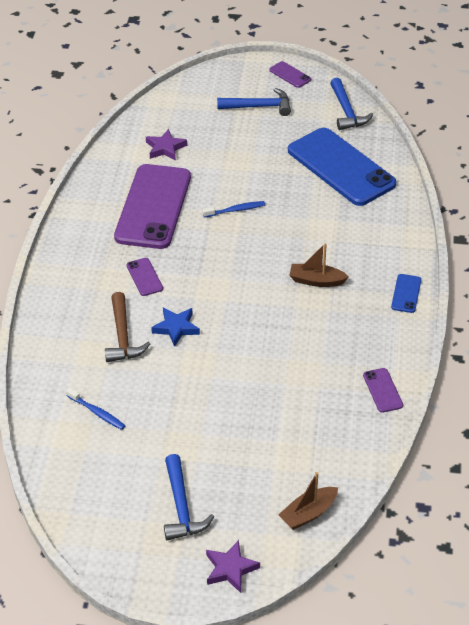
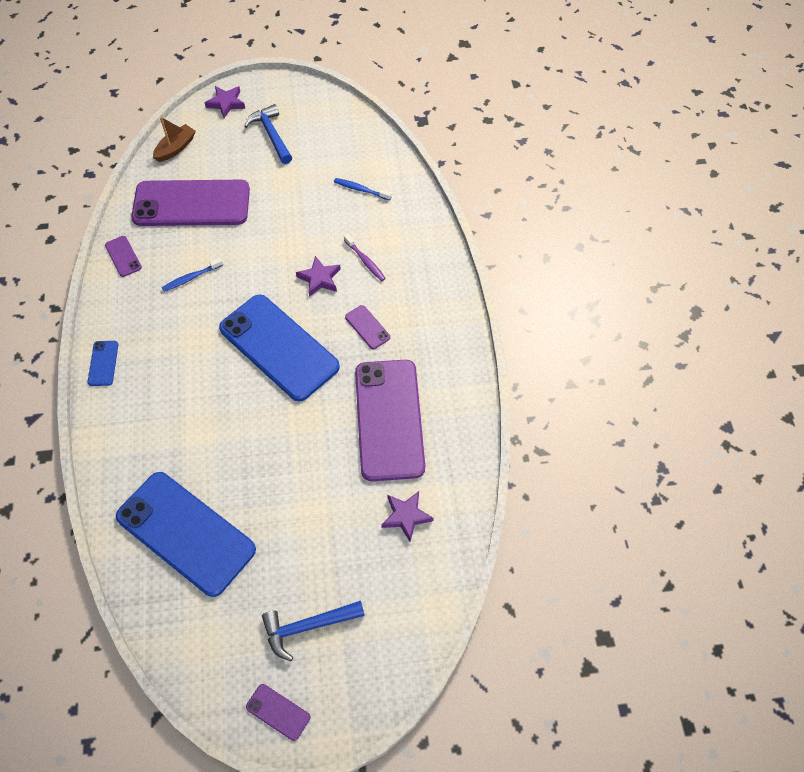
camera: 165 degrees right, 15 degrees up
brown hammer [105,292,150,362] -> purple toothbrush [344,234,386,281]
blue star [151,308,200,347] -> purple star [296,256,341,297]
blue toothbrush [203,201,265,218] -> blue toothbrush moved to [162,258,223,292]
brown boat [289,243,349,287] -> none
blue hammer [330,78,374,130] -> none
none -> purple phone [131,180,250,226]
none -> blue phone [219,294,340,402]

